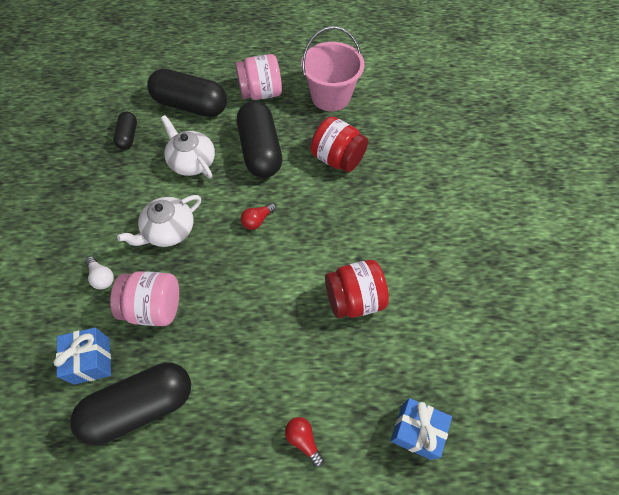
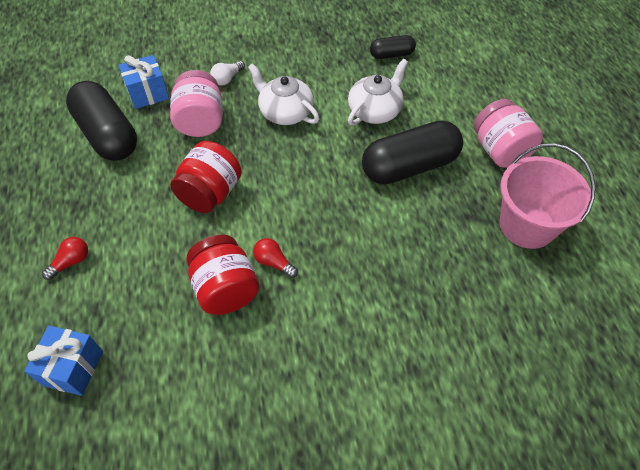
camera: 80 degrees right, 5 degrees down
black capsule [147,69,227,117] -> none
red light bulb [241,203,276,230] -> red light bulb moved to [253,238,298,278]
red jar [310,116,368,172] -> red jar moved to [170,141,242,213]

